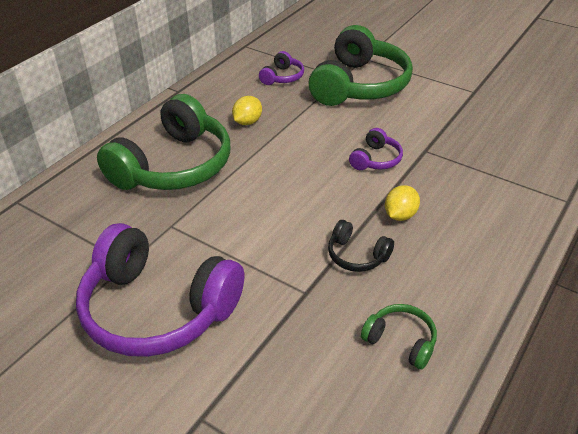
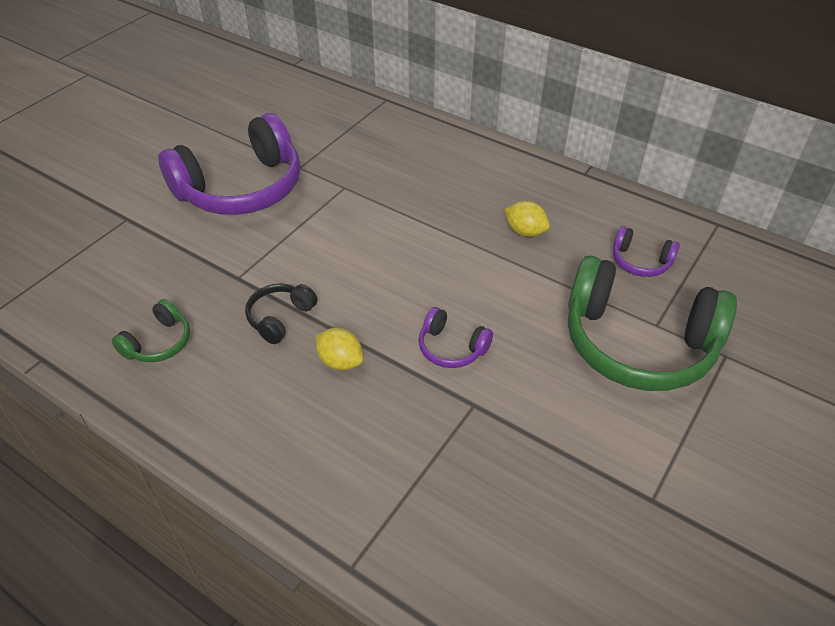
camera: 90 degrees right, 5 degrees up
purple headphones [76,223,244,357] -> purple headphones turned 150 degrees counterclockwise [158,113,300,215]
green headphones [97,94,230,190] -> none

